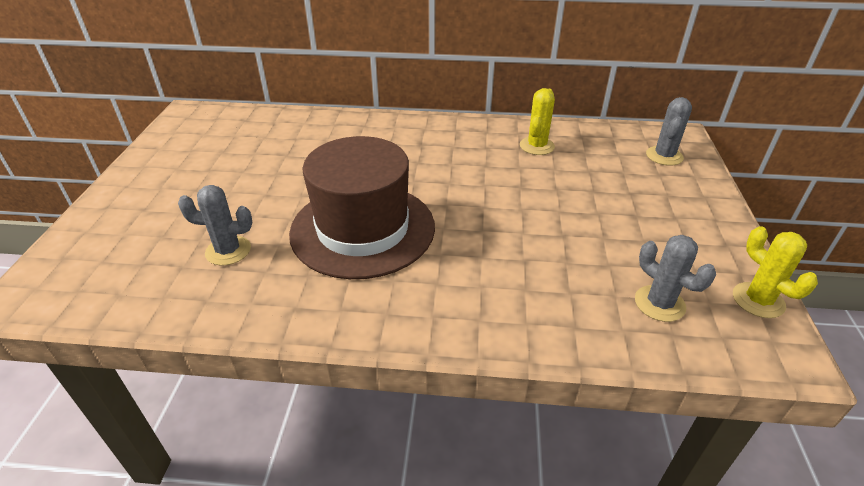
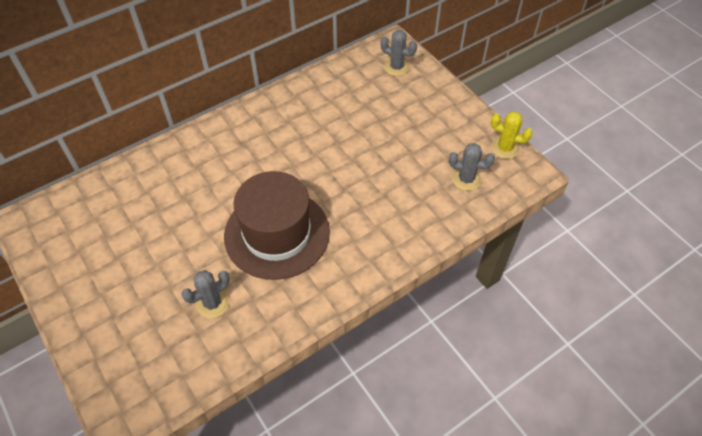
camera: 40 degrees left, 15 degrees up
yellow cactus [520,88,555,155] -> none
grey cactus [646,97,692,166] -> grey cactus turned 45 degrees counterclockwise [381,30,417,76]

